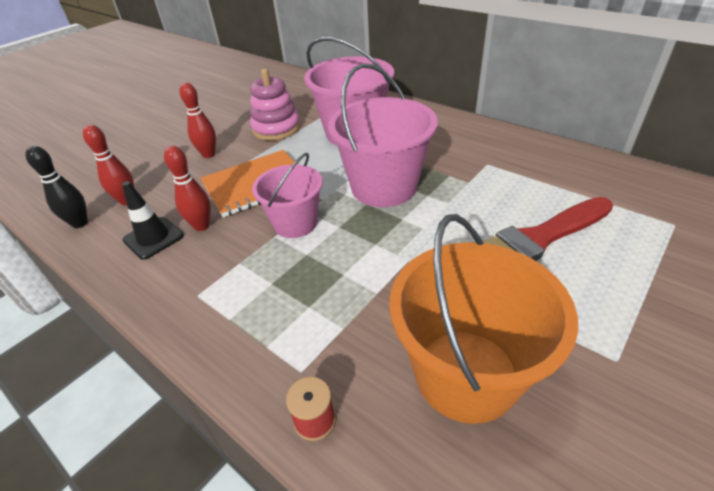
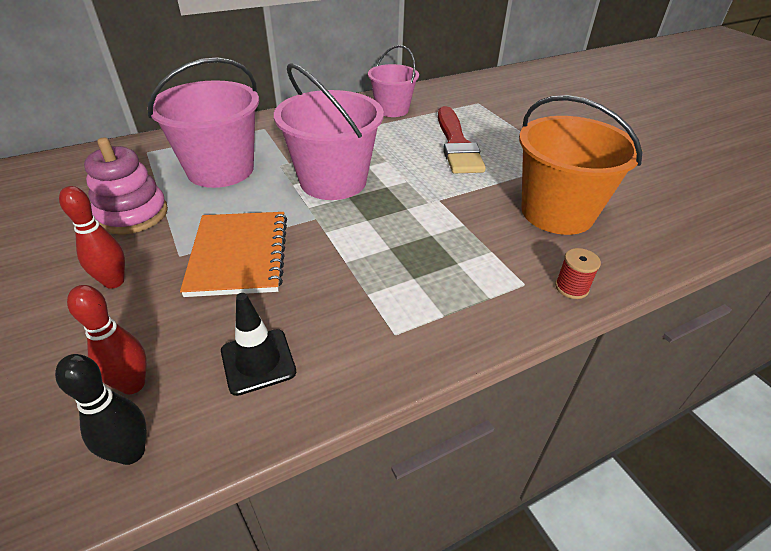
camera: 70 degrees left, 0 degrees up
red bowling pin [164,146,211,231] -> none
pink bucket [252,153,323,238] -> pink bucket moved to [368,45,419,117]

